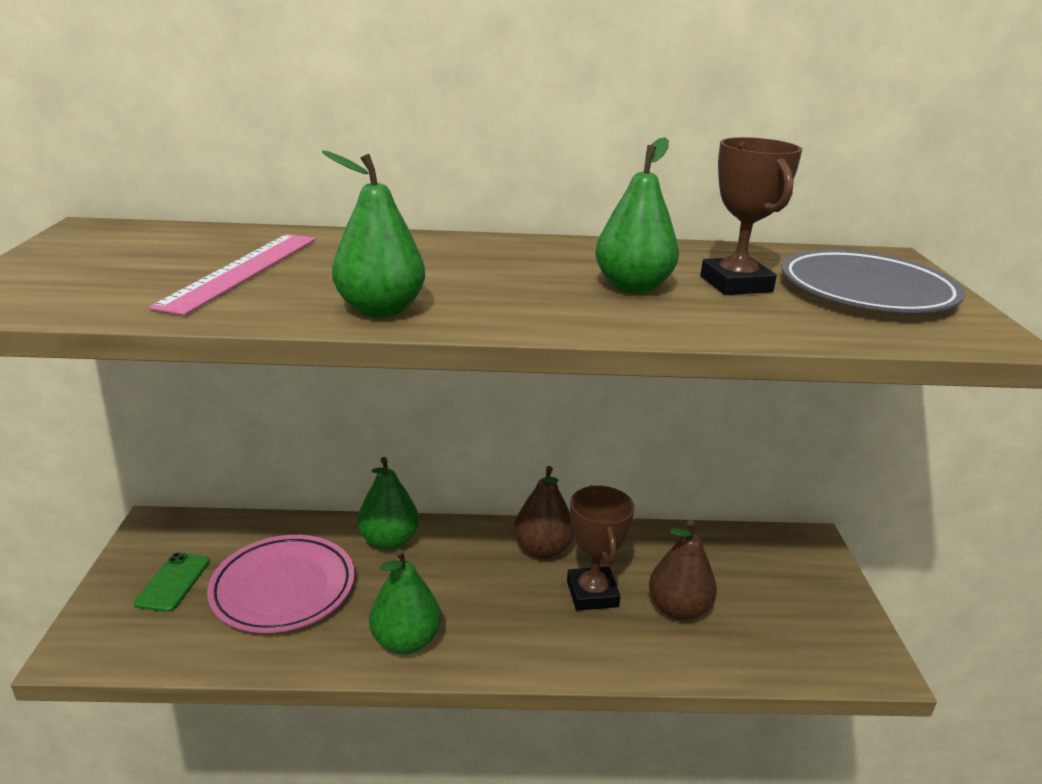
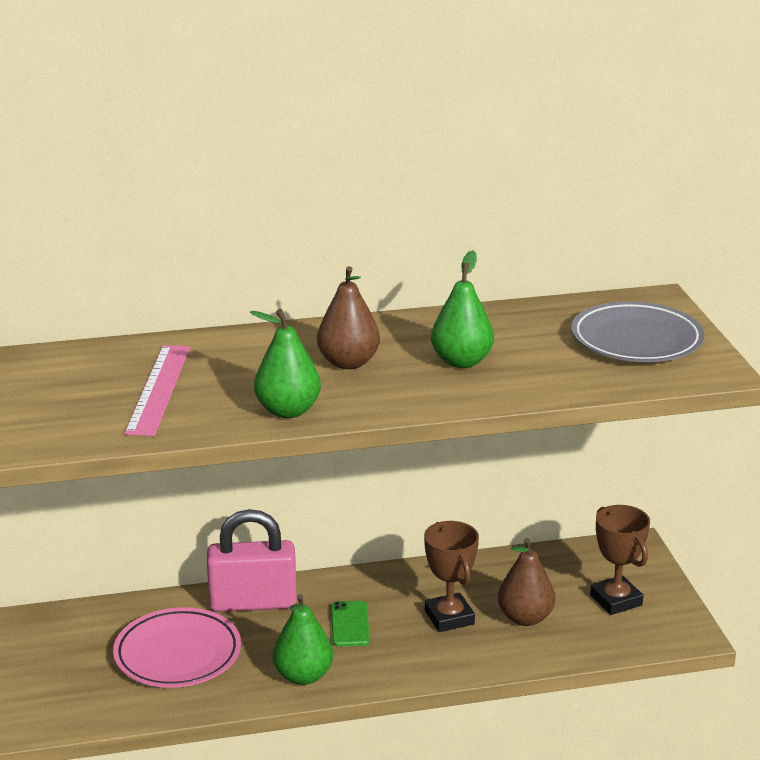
camera: 10 degrees left, 0 degrees up
green phone [134,552,210,612] -> green phone moved to [331,601,370,646]
green pear [357,457,419,550] -> pink padlock [207,509,297,612]
brown pear [514,466,574,559] -> brown pear moved to [317,266,380,369]
brown trophy [700,137,802,295] -> brown trophy moved to [590,505,650,615]

